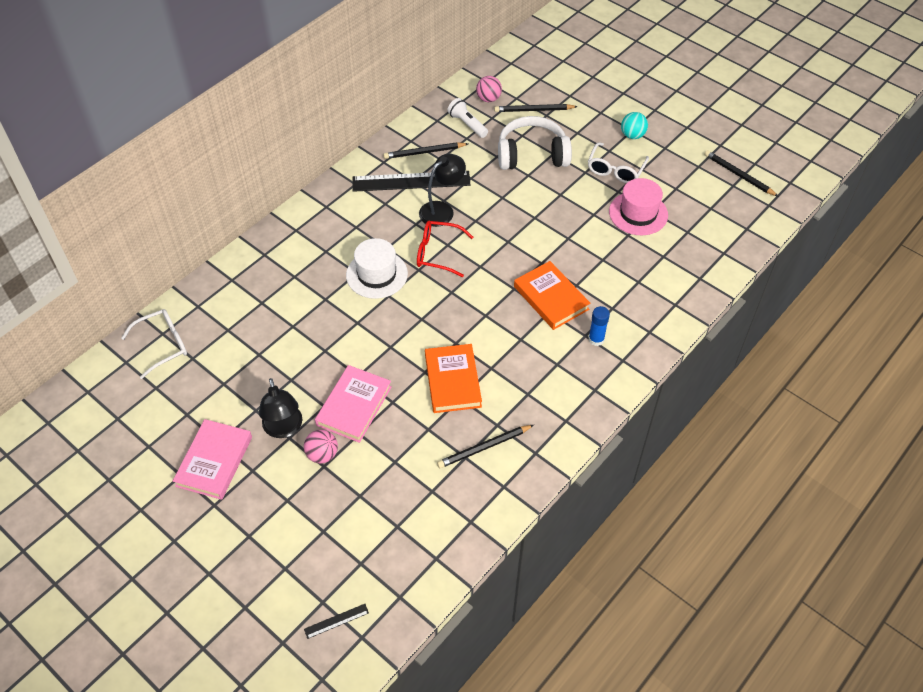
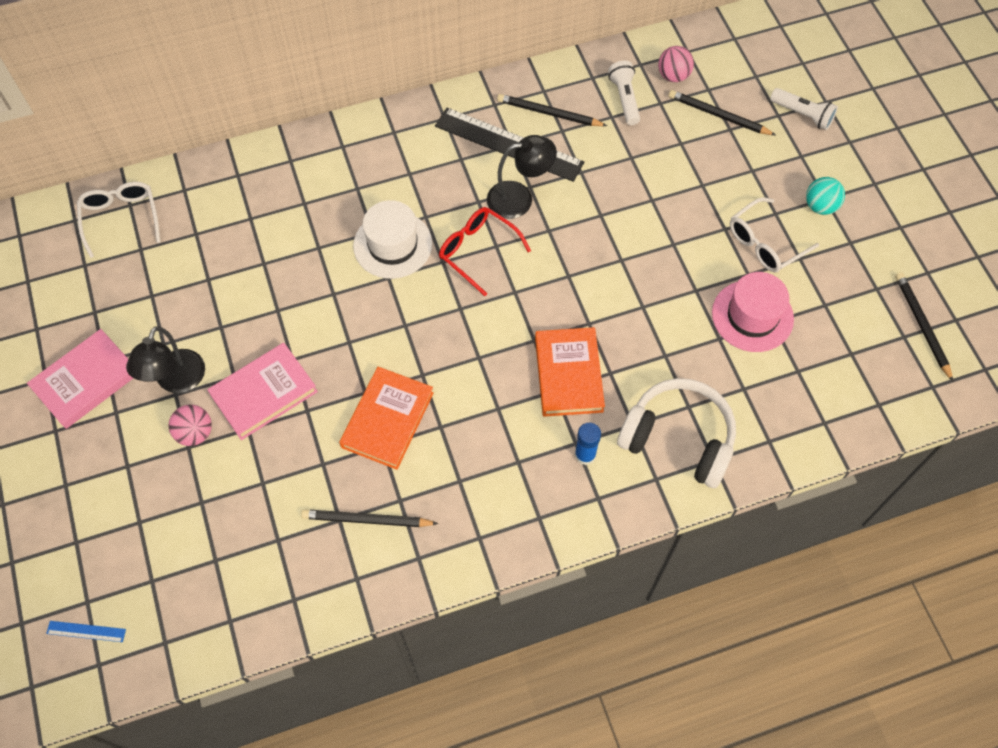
camera: 30 degrees right, 10 degrees up
white glasses [121,309,187,379] -> white glasses turned 105 degrees counterclockwise [77,182,160,258]
black ruler [304,604,369,639] -> blue ruler [46,621,126,642]
white headphones [498,116,572,170] -> white headphones moved to [617,378,736,488]
none -> white flashlight [770,88,838,130]

